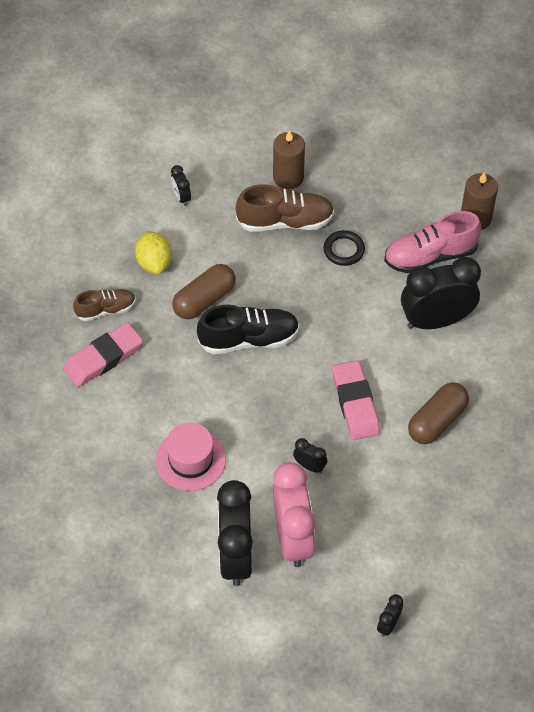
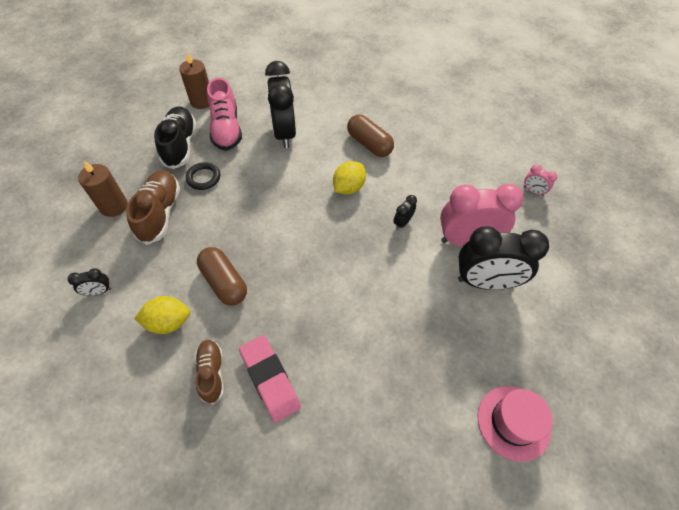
camera: 85 degrees left, 0 degrees up
pink hat [156,423,226,491] -> pink hat moved to [478,386,553,462]
black shoe [197,305,300,354] -> black shoe moved to [154,106,196,169]
pink eraser [332,360,380,440] -> yellow lemon [333,161,366,195]
black clock [377,594,403,637] -> pink clock [524,165,557,196]

